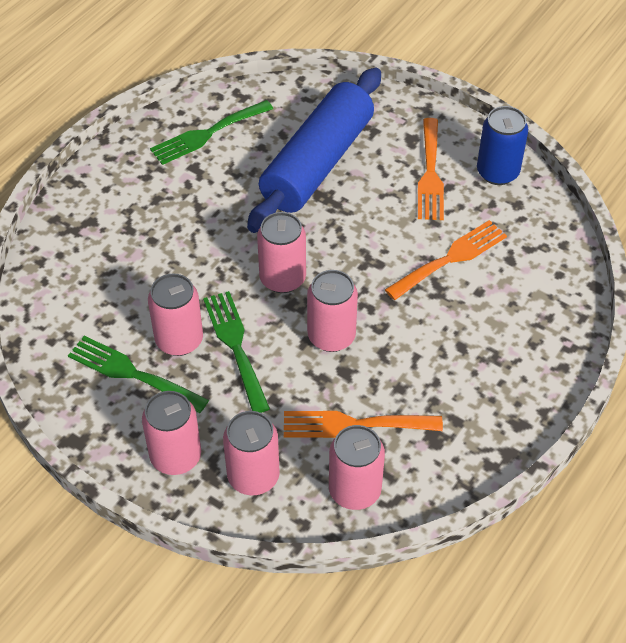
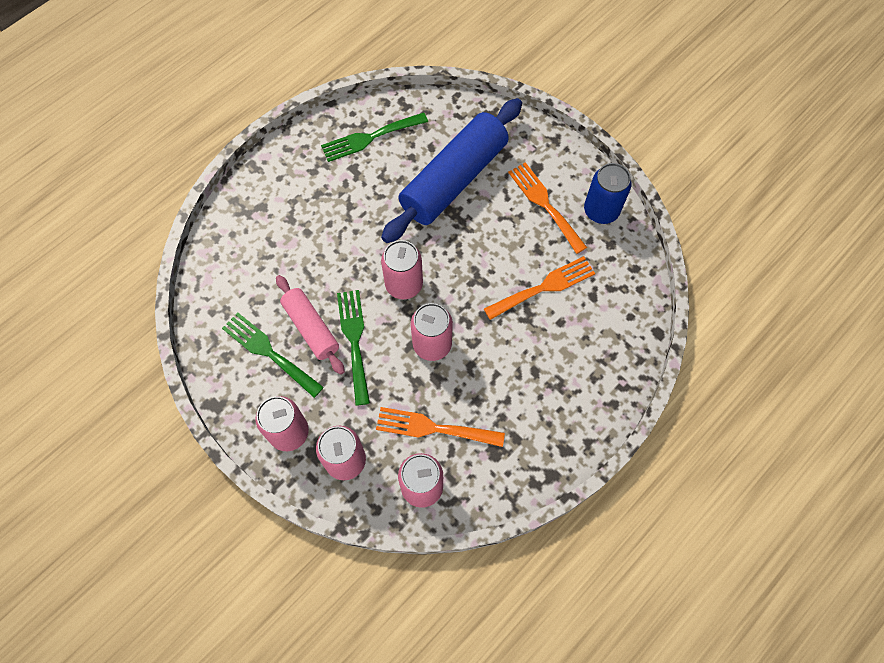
camera: 10 degrees right, 15 degrees up
pink can [148,274,203,356] -> pink rolling pin [276,275,345,375]
orange fork [418,118,444,220] -> orange fork turned 135 degrees clockwise [508,162,587,254]

